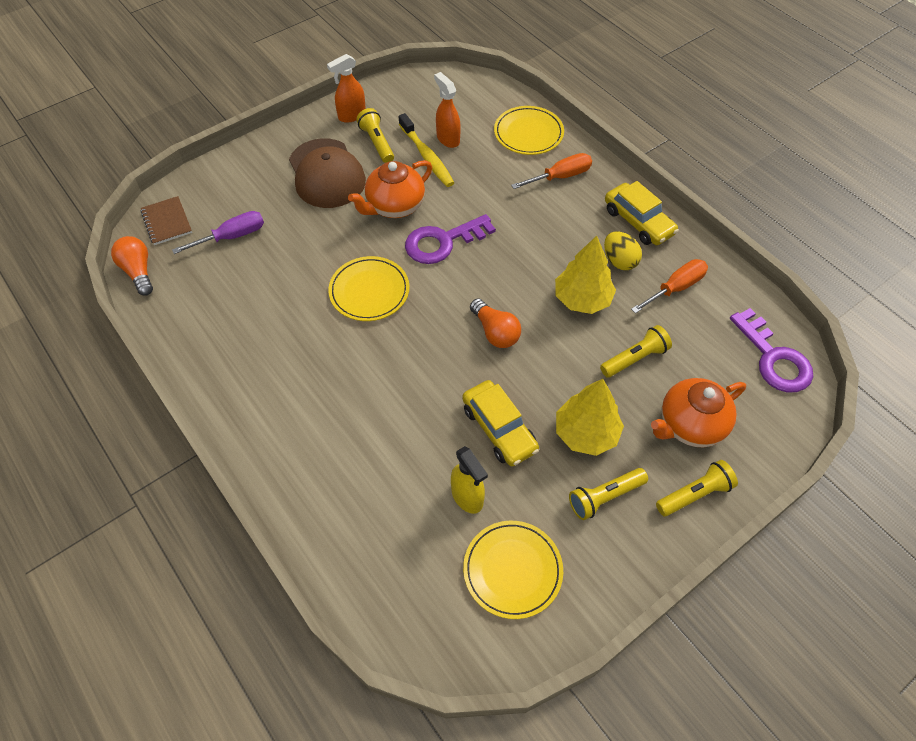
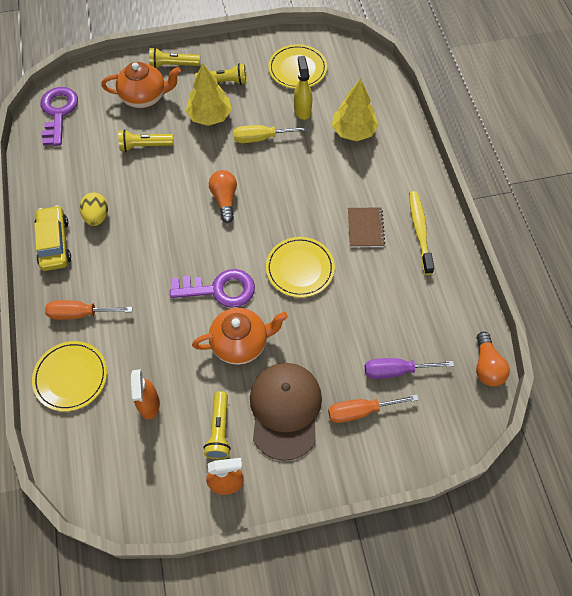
camera: 155 degrees left, 5 degrees up
brown notebook [140,196,192,245] -> brown notebook moved to [348,208,385,247]
yellow toothbrush [399,113,454,187] -> yellow toothbrush moved to [409,191,434,275]
yellow car [462,380,539,466] -> yellow screwdriver [233,125,309,143]
yellow tree [555,236,616,314] -> yellow tree moved to [332,79,379,141]
orange screwdriver [631,259,708,314] -> orange screwdriver moved to [328,394,419,423]

